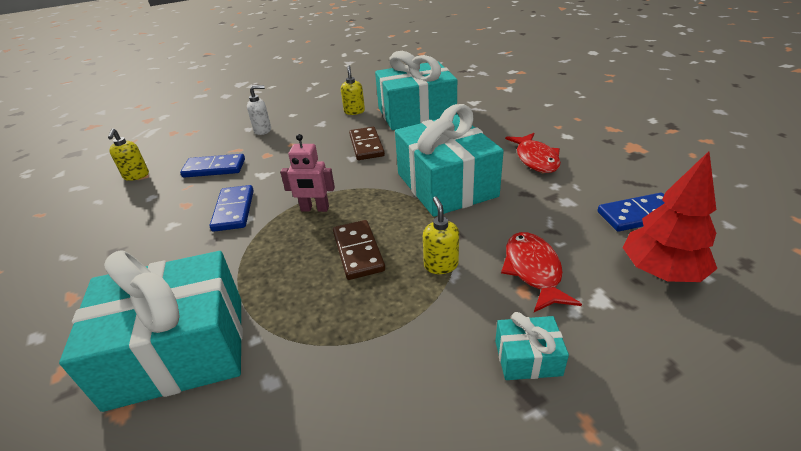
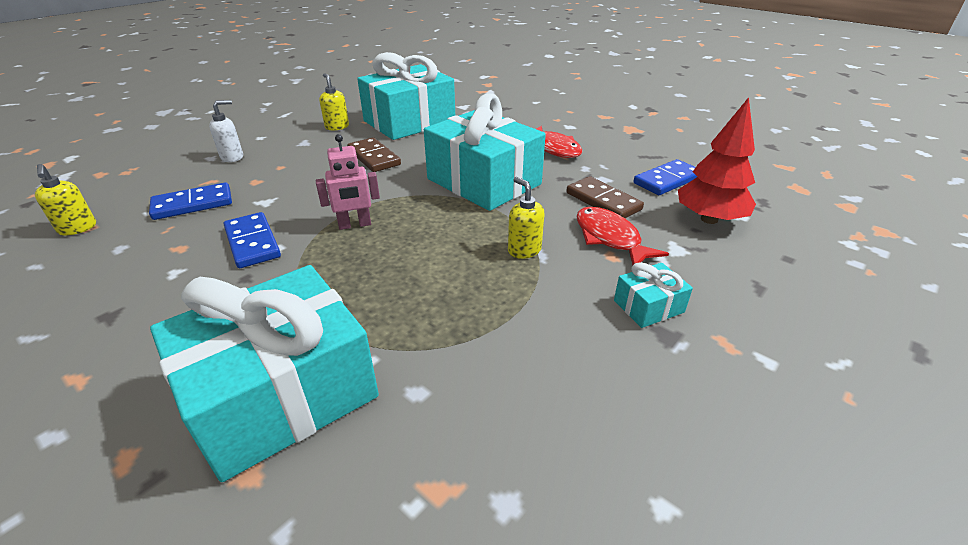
camera: 25 degrees left, 0 degrees up
brown domino [333,220,385,280] -> brown domino moved to [566,176,644,218]

